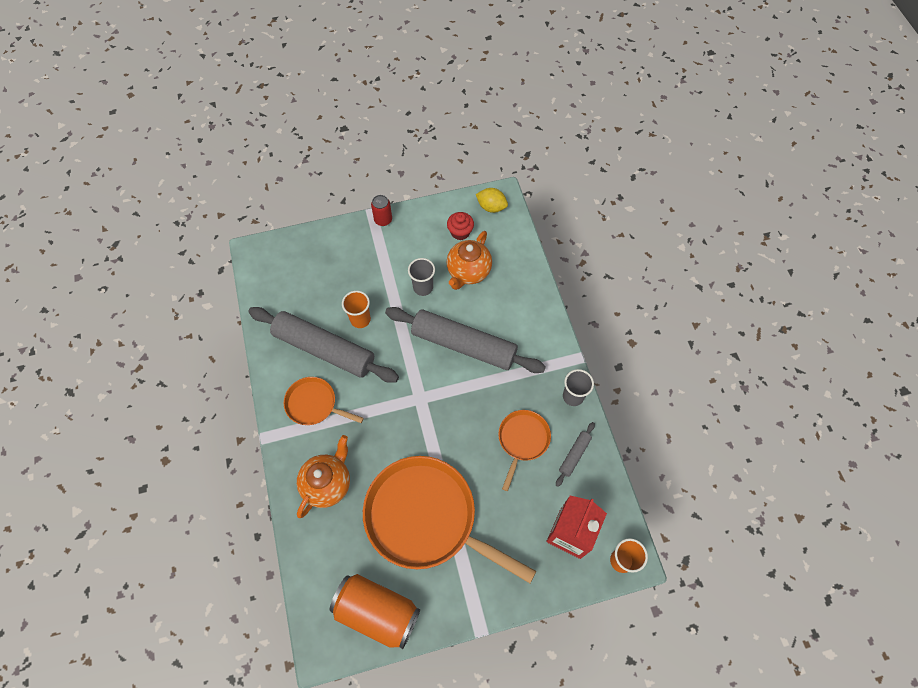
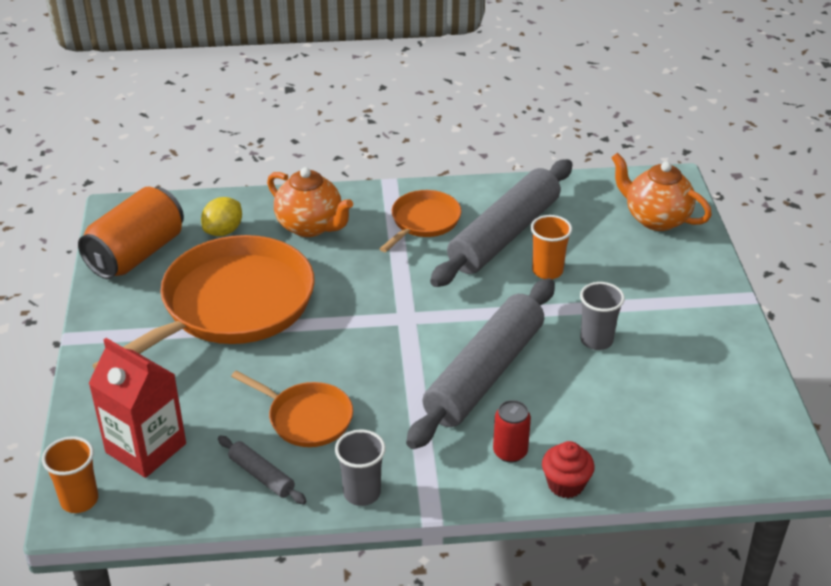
camera: 100 degrees right, 25 degrees down
red can [371,195,392,226] -> red can moved to [493,400,531,462]
red cupcake [447,212,474,240] -> red cupcake moved to [542,441,595,498]
orange teapot [447,231,492,290] -> orange teapot moved to [611,153,712,231]
yellow lemon [476,188,508,213] -> yellow lemon moved to [201,197,242,236]

